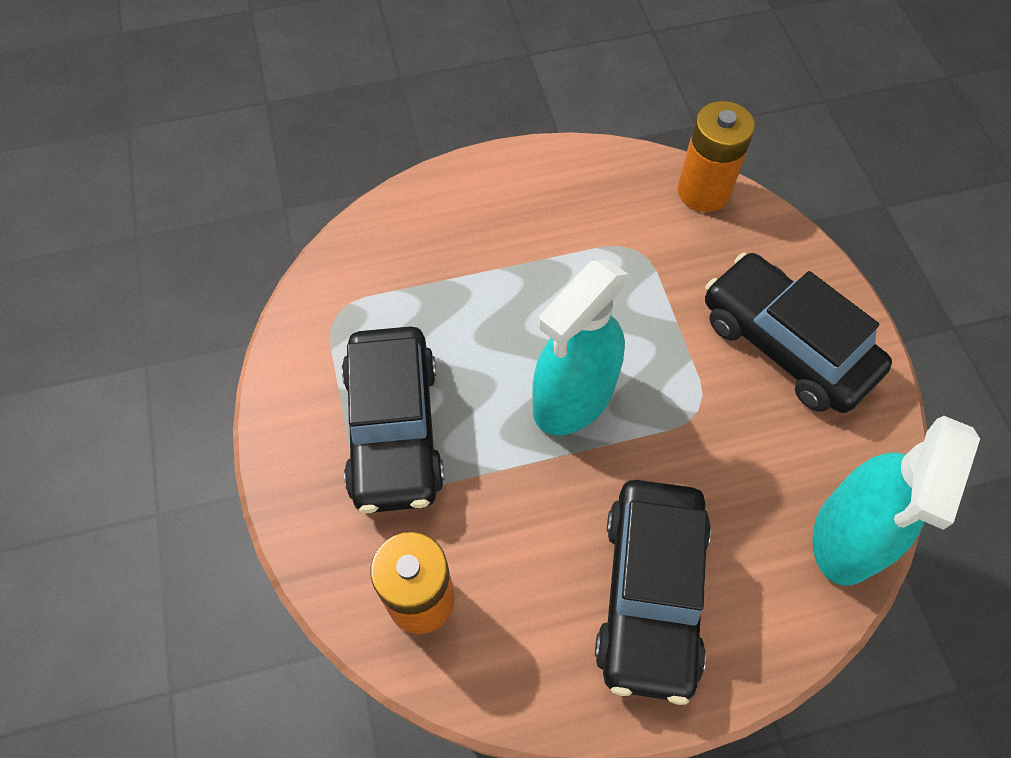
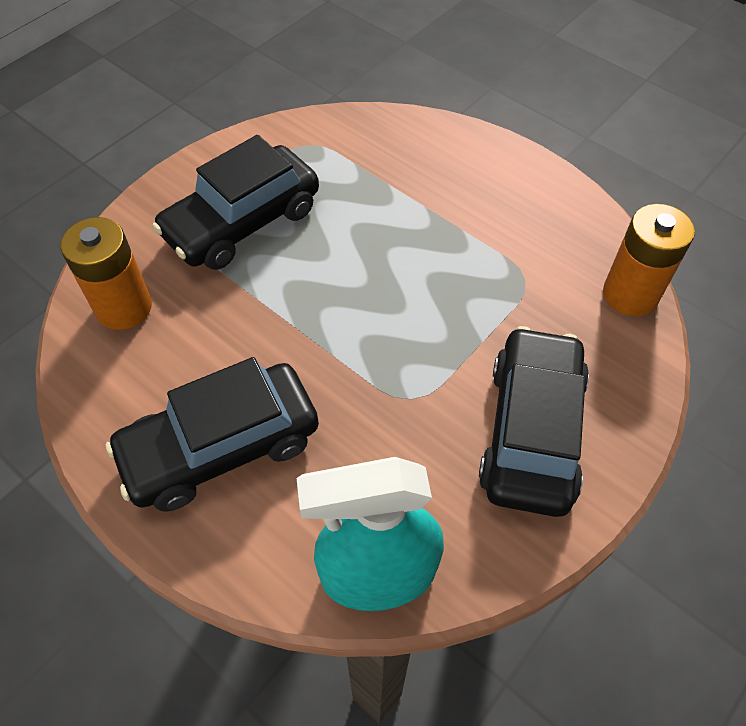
camera: 55 degrees right, 5 degrees down
turquoise spray bottle [532,259,629,435] -> none

